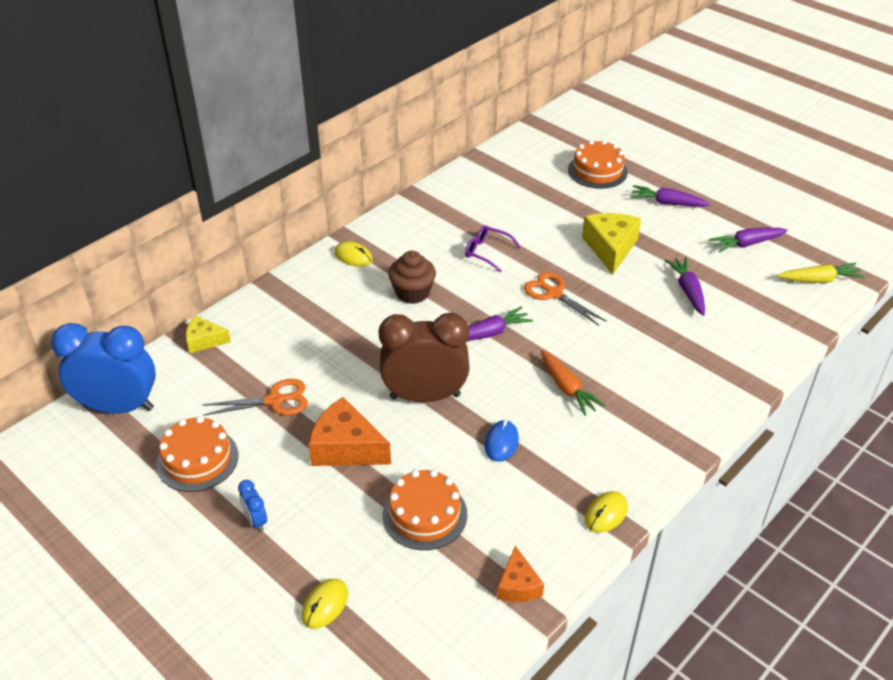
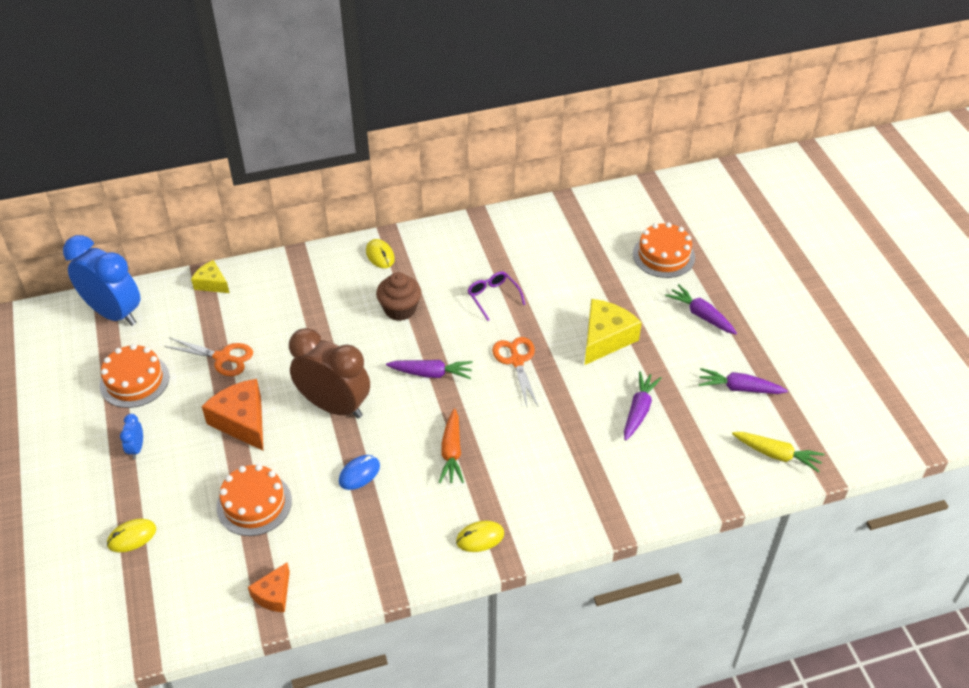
camera: 30 degrees right, 5 degrees up
yellow mouse [585,491,628,533] -> yellow mouse moved to [456,520,504,552]

